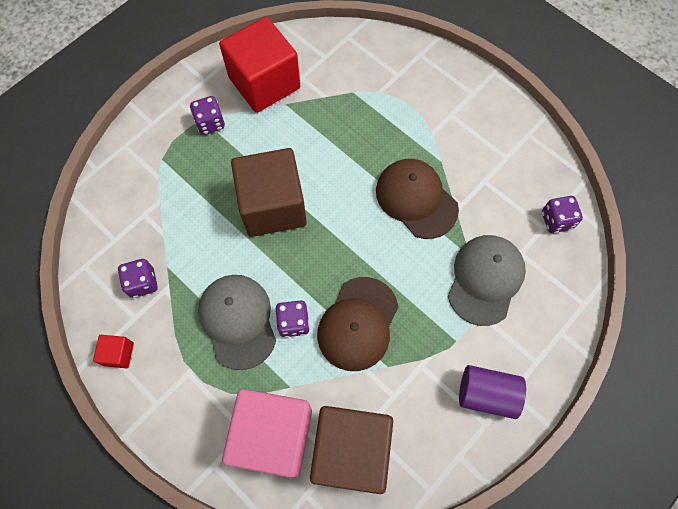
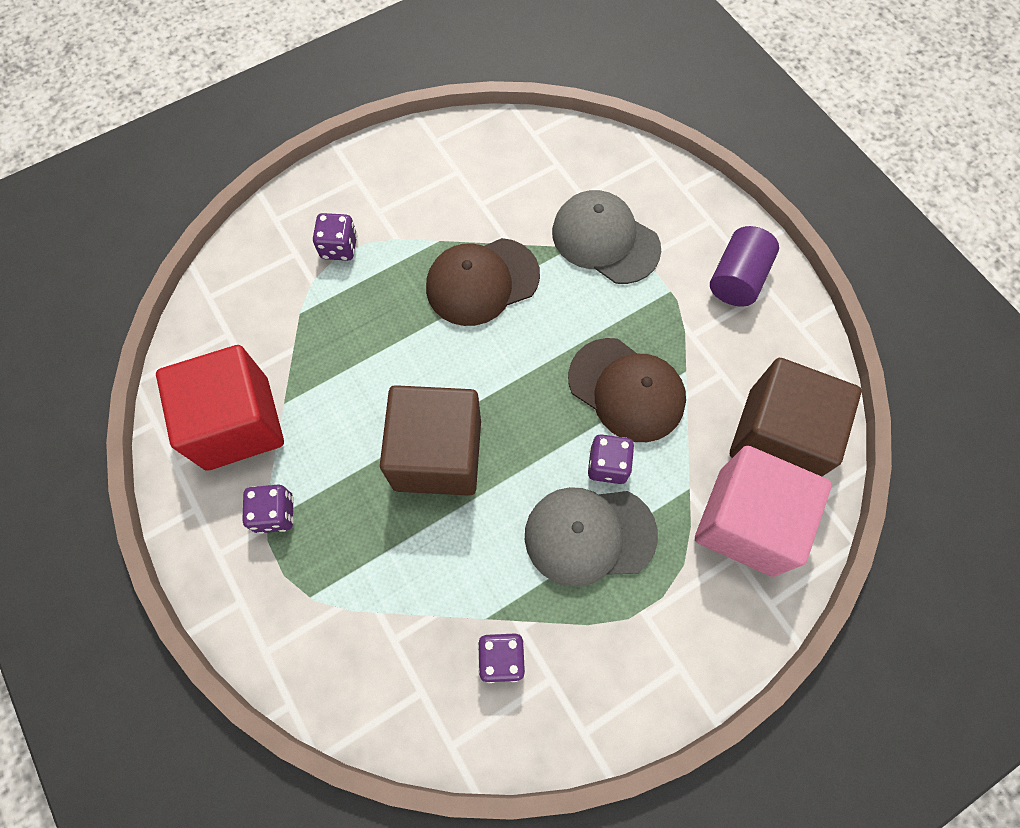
camera: 75 degrees left, 0 degrees up
red cube [93,335,134,368] -> none
purple dice [542,196,583,233] -> purple dice moved to [313,213,357,261]

